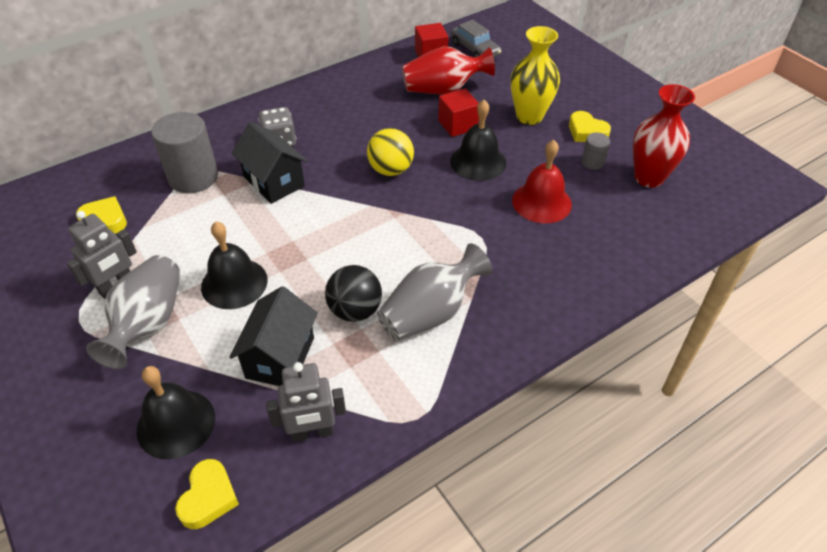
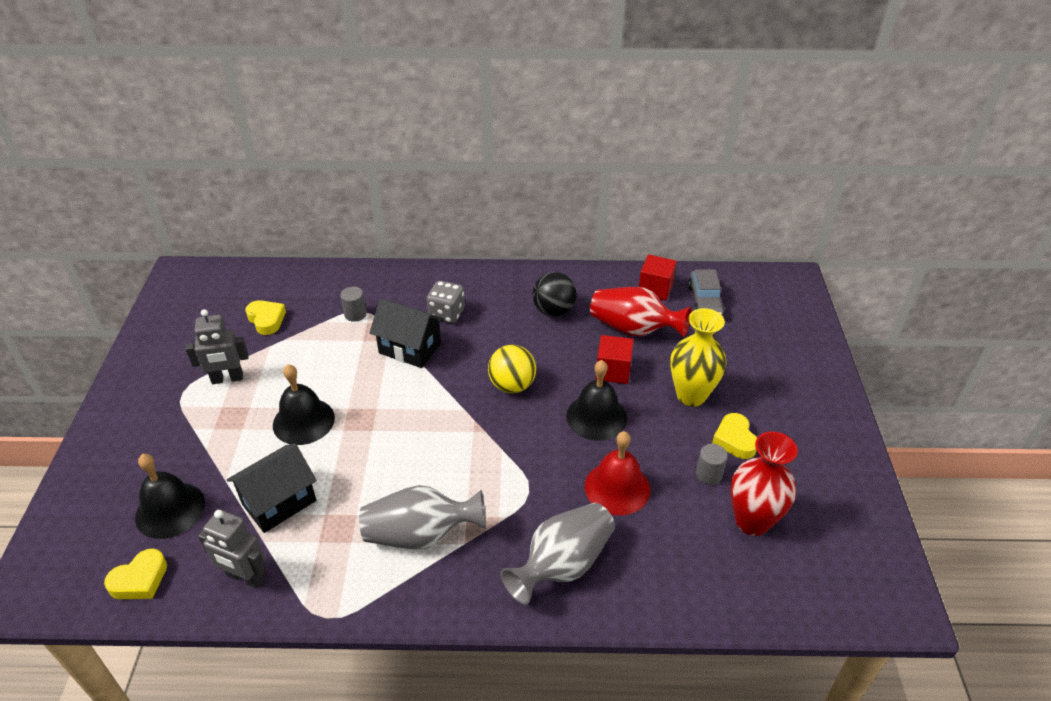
camera: 35 degrees right, 5 degrees down
grey vase [86,255,180,369] -> grey vase moved to [501,503,615,605]
grey cylinder [151,112,218,193] -> grey cylinder [340,287,366,322], size x0.48
black house [231,122,307,204] -> black house turned 60 degrees counterclockwise [369,299,444,368]
black ball [325,265,382,322] -> black ball moved to [532,272,577,317]

